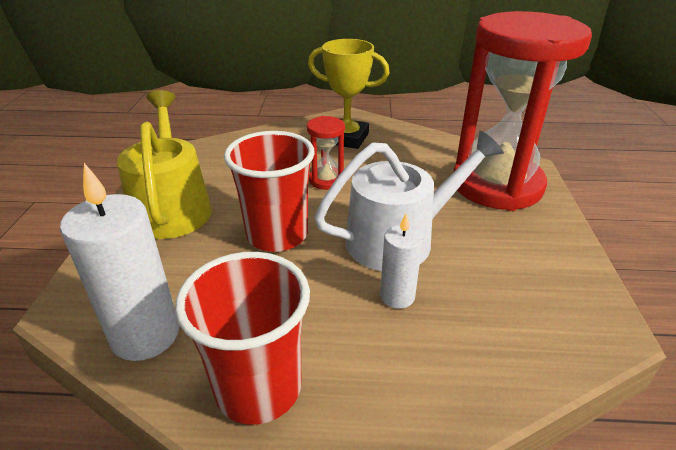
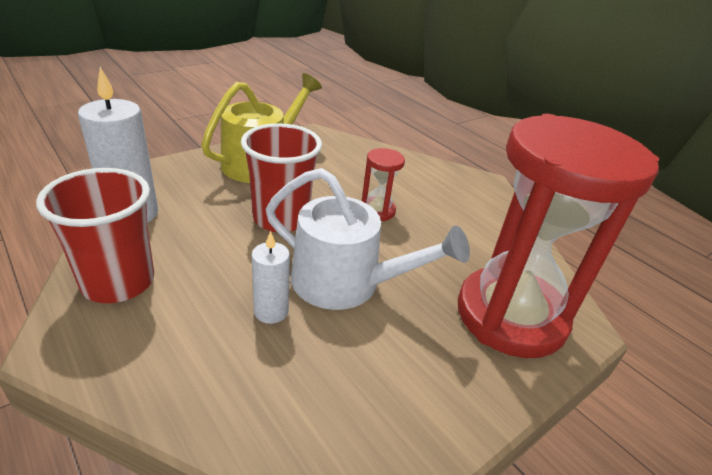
camera: 45 degrees right, 0 degrees up
yellow trophy [308,39,390,149] -> none

